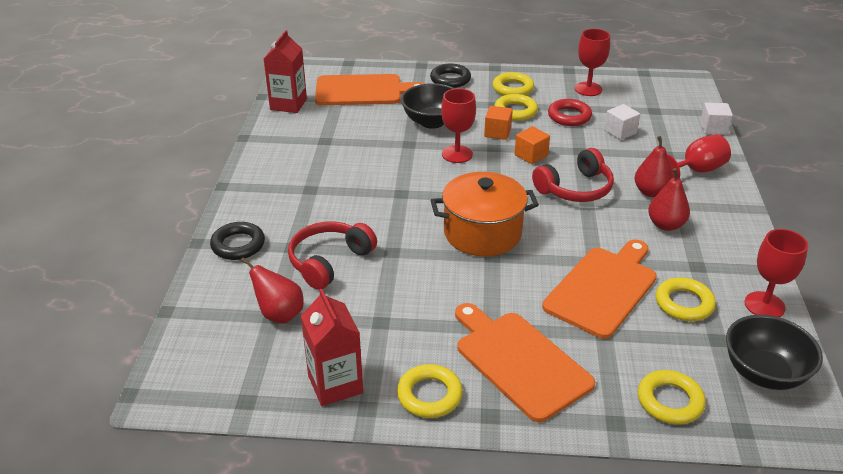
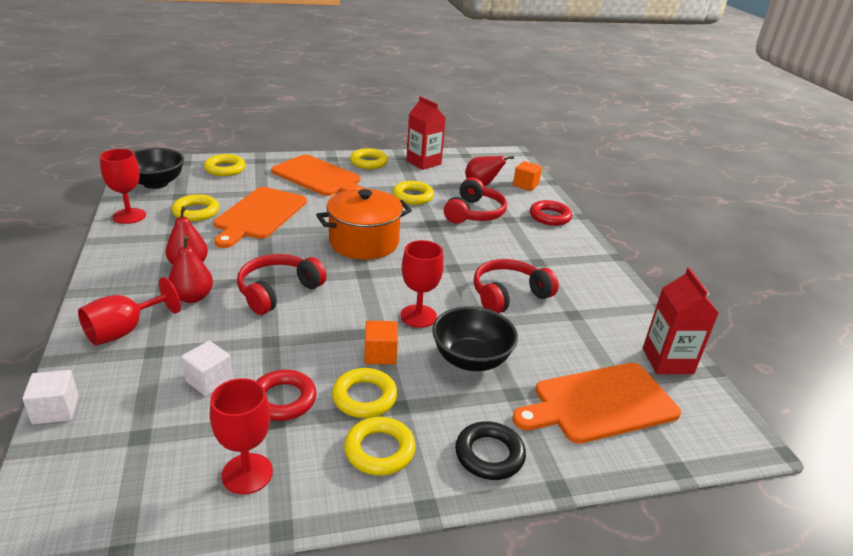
camera: 160 degrees right, 5 degrees down
black ring [210,222,265,260] -> red ring [530,200,572,226]
orange cube [515,126,550,164] -> orange cube moved to [513,161,542,191]
none -> yellow ring [393,181,434,205]
none -> red headphones [474,259,559,313]

